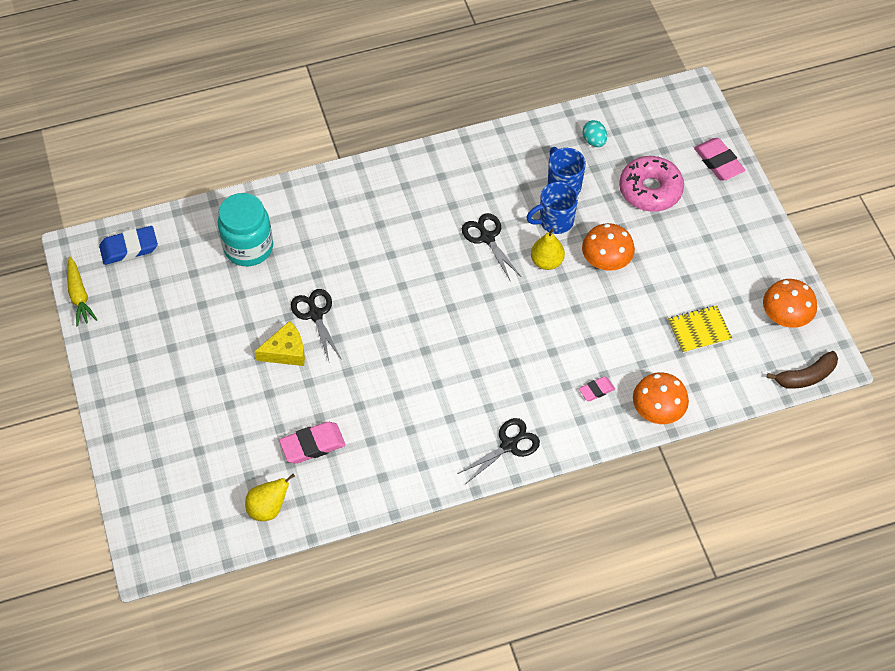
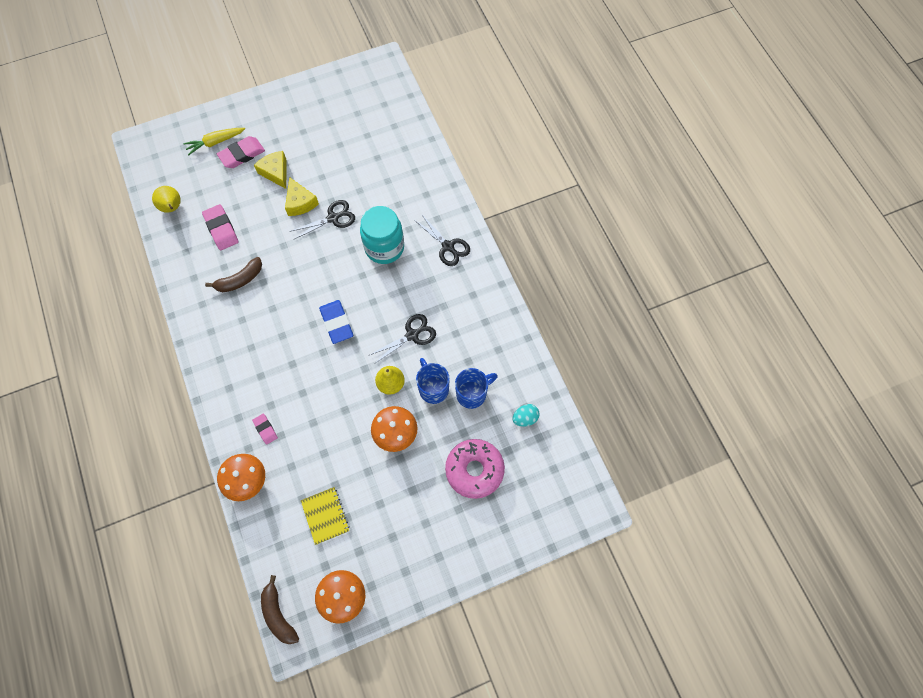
camera: 85 degrees right, 10 degrees up
yellow carrot [67,256,98,326] -> yellow carrot moved to [184,128,245,155]
blue eraser [99,226,158,265] -> blue eraser moved to [319,300,353,344]
turquoise jar [218,193,273,266] -> turquoise jar moved to [360,206,404,264]
black scissors [457,418,540,483] -> black scissors moved to [414,215,470,266]
pink eraser [694,138,745,181] -> pink eraser moved to [217,136,265,168]
none -> brown banana [205,257,262,292]
none -> yellow cheese [254,151,286,189]

